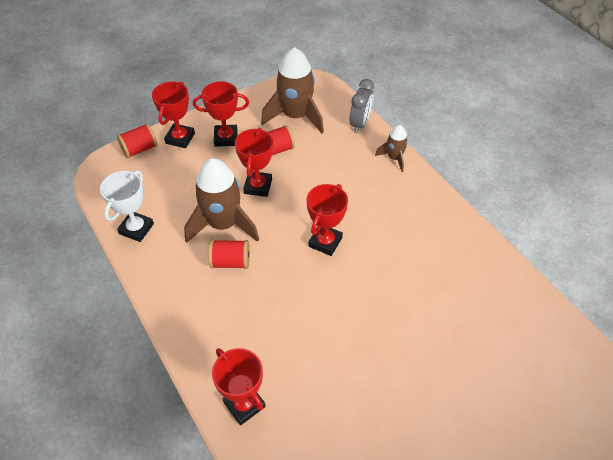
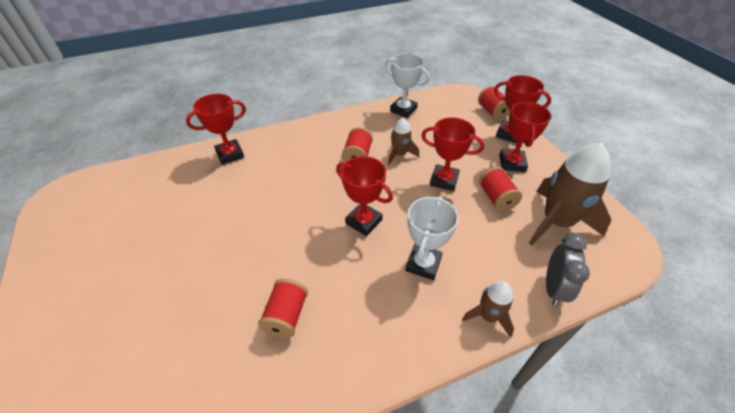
camera: 100 degrees right, 5 degrees down
brown rocket [184,158,259,243] -> brown rocket [388,118,419,165], size x0.52
grey clock [350,79,374,133] -> grey clock turned 105 degrees counterclockwise [546,233,590,306]
none -> red spool [258,279,308,338]
none -> white trophy [405,196,459,280]

